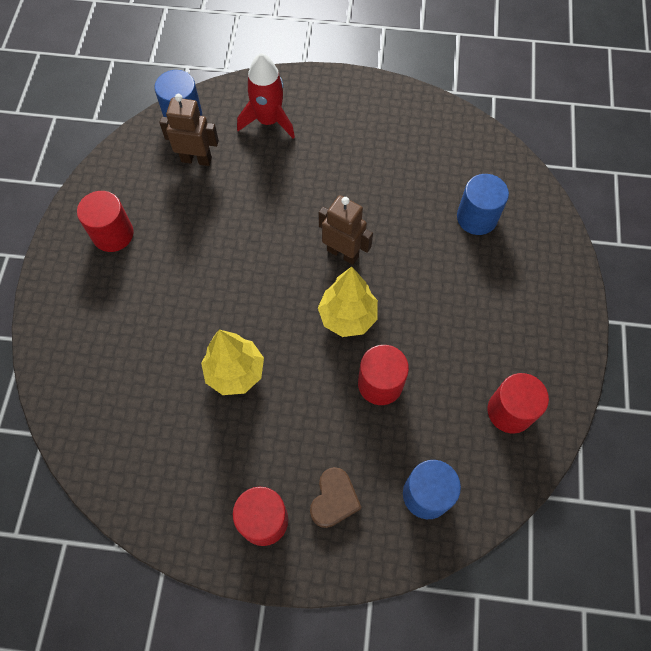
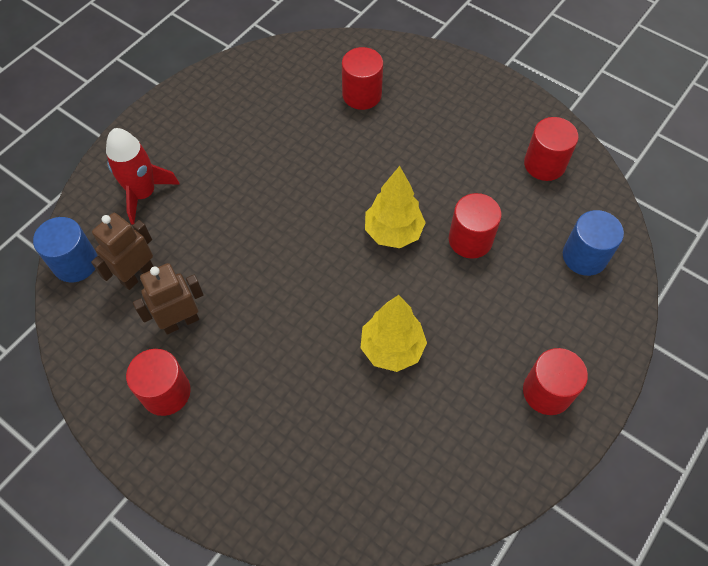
camera: 60 degrees left, 5 degrees down
brown heart [310,467,361,528] -> none
brown robot [318,195,373,265] -> brown robot moved to [133,263,204,335]
blue cylinder [457,174,509,235] -> red cylinder [342,47,383,110]

